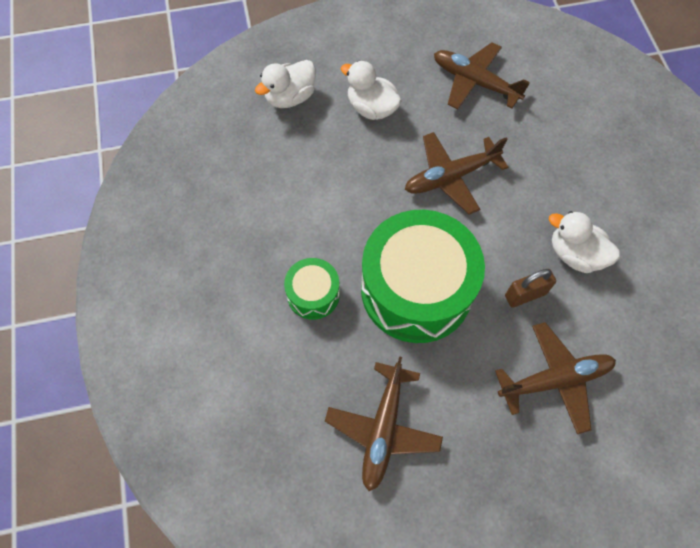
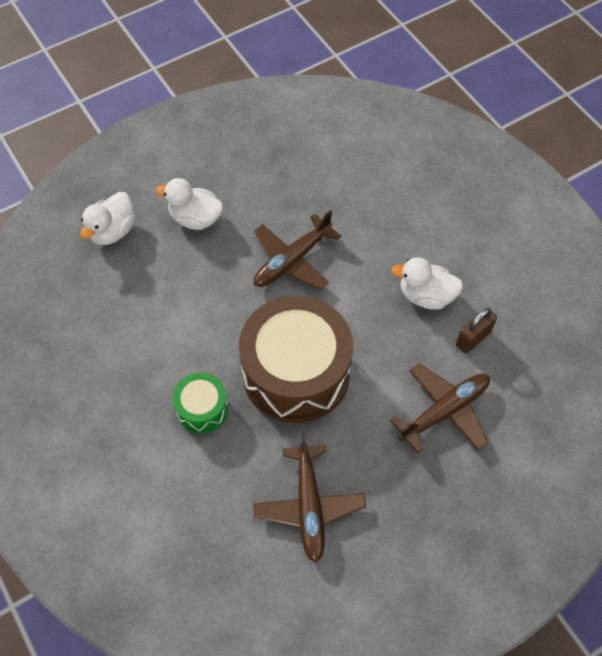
camera: 20 degrees left, 5 degrees down
green drum [361,210,485,343] -> brown drum [239,296,353,423]
brown plane [434,42,530,110] -> none
brown padlock [505,269,556,308] -> brown padlock moved to [456,308,497,353]

